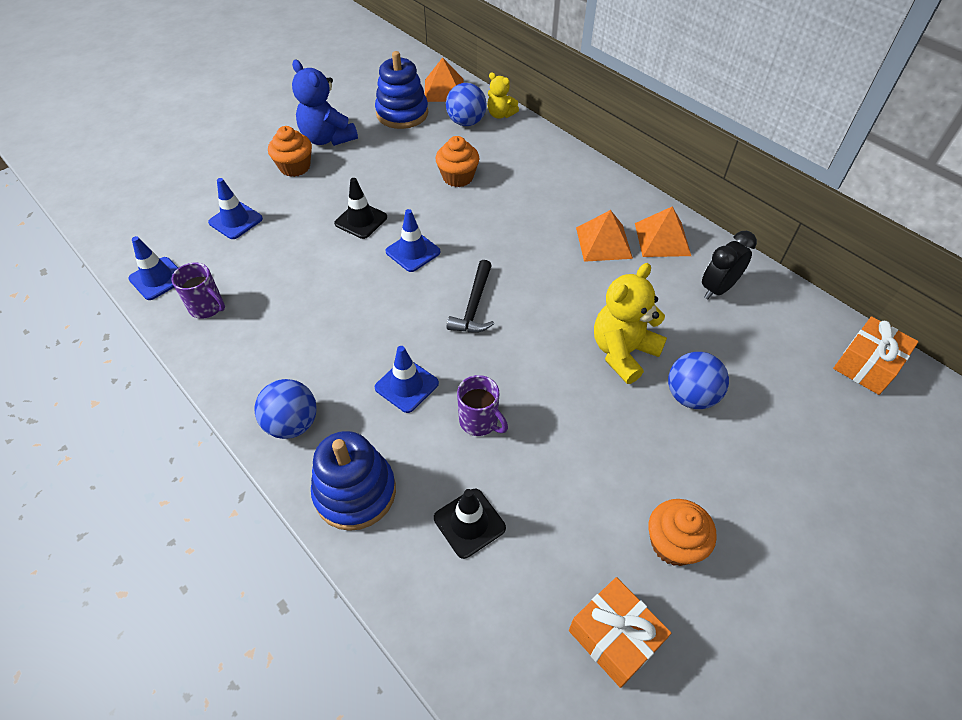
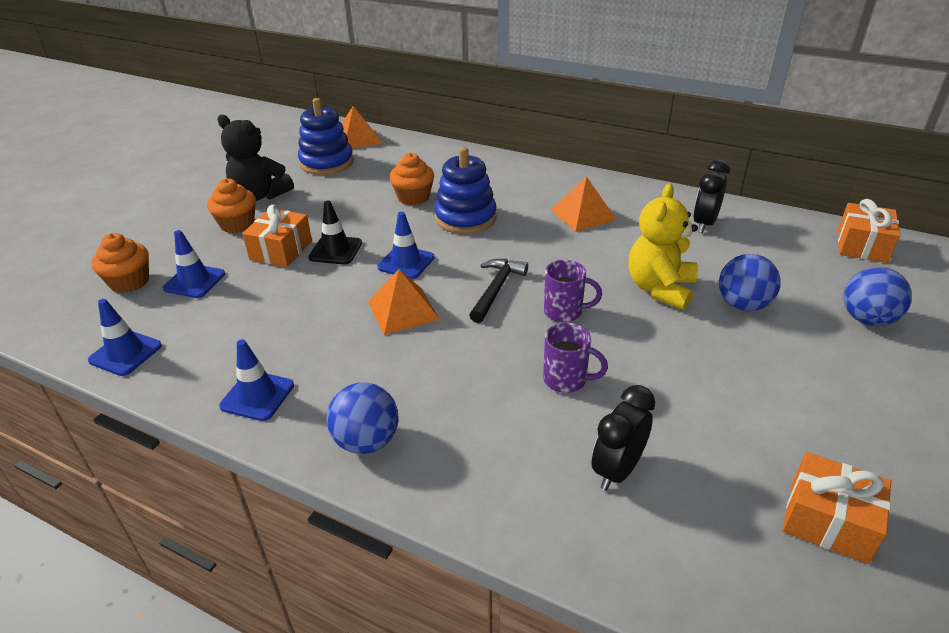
camera: 20 degrees left, 15 degrees down
purple mug [172,263,225,319] -> purple mug moved to [544,260,602,322]
blue teddy bear [292,60,358,146] -> black teddy bear [217,115,294,201]
blue stacking toy [311,431,396,531] -> blue stacking toy moved to [434,147,497,234]
blue traffic cone [375,346,439,413] -> blue traffic cone moved to [219,339,294,421]
black traffic cone [434,489,506,559] -> black clock [591,385,655,491]
blue ball [446,83,487,126] -> blue ball moved to [843,267,912,326]
black hammer [447,260,494,333] -> black hammer turned 150 degrees counterclockwise [469,259,528,323]
yellow teddy bear [487,72,519,119] -> none
orange pyramid [635,206,691,257] -> orange pyramid moved to [368,269,440,335]
orange cupcake [649,499,717,566] -> orange cupcake moved to [91,233,149,293]
none -> orange gift [242,205,312,267]

